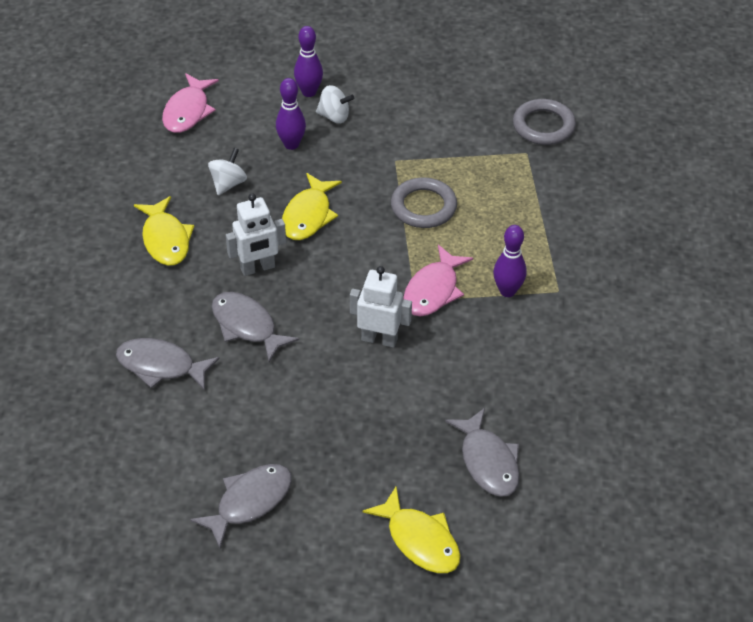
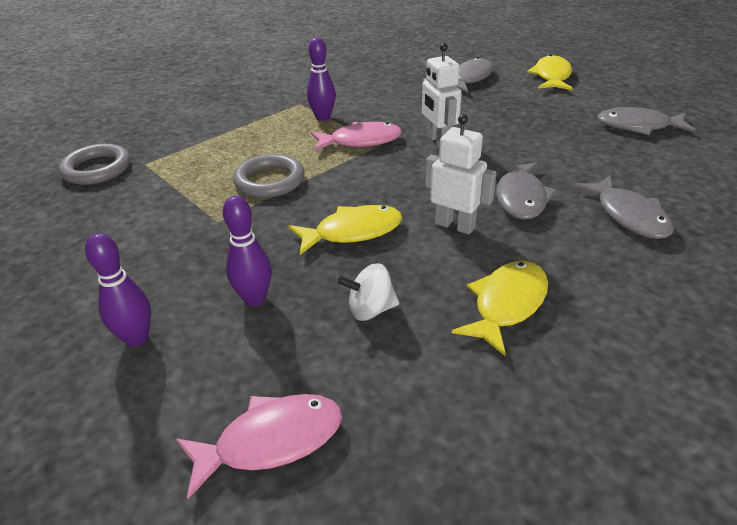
camera: 125 degrees left, 10 degrees down
white spinning top [316,85,354,123] -> none

